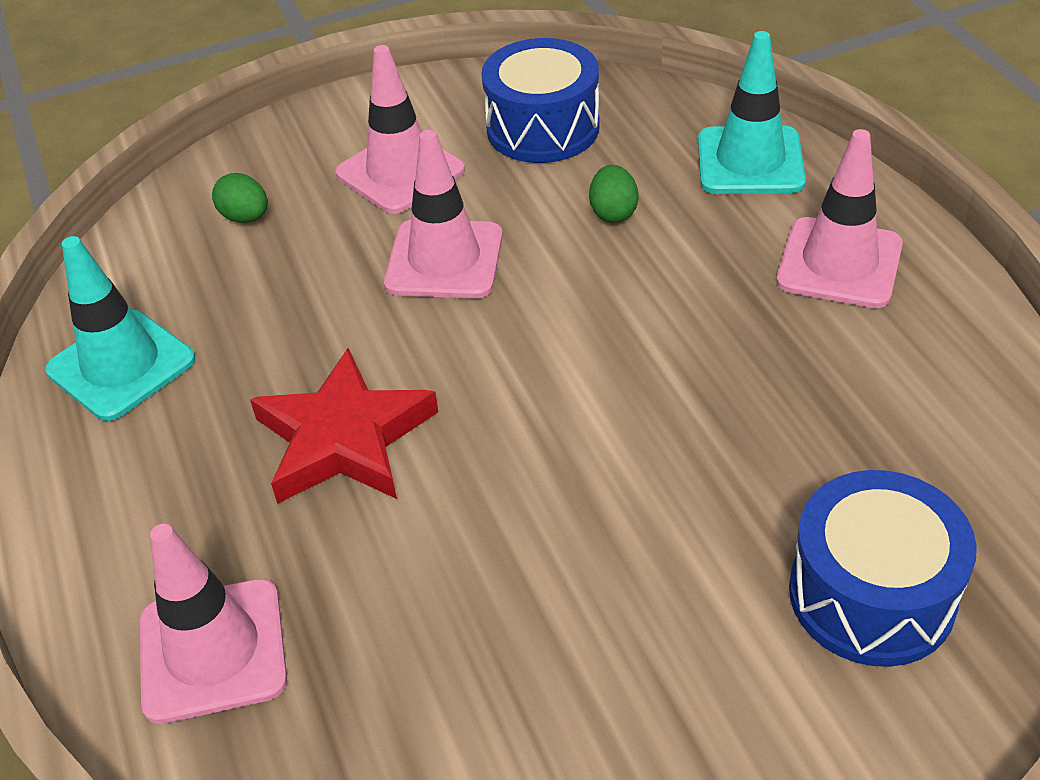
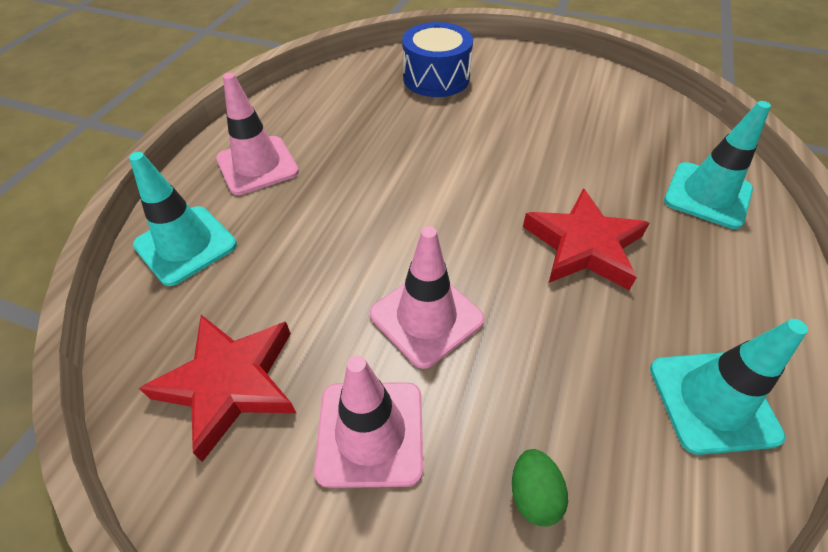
camera: 140 degrees left, 5 degrees up
pink traffic cone [140,524,287,724] -> turquoise traffic cone [664,101,771,229]
blue drum [481,38,600,163] -> red star [139,315,296,462]
green egg [589,165,639,223] -> none

